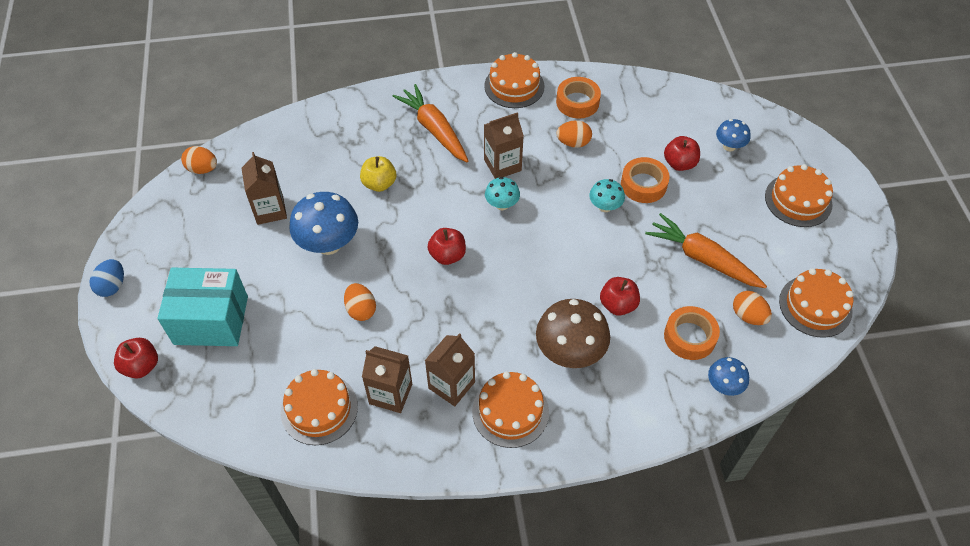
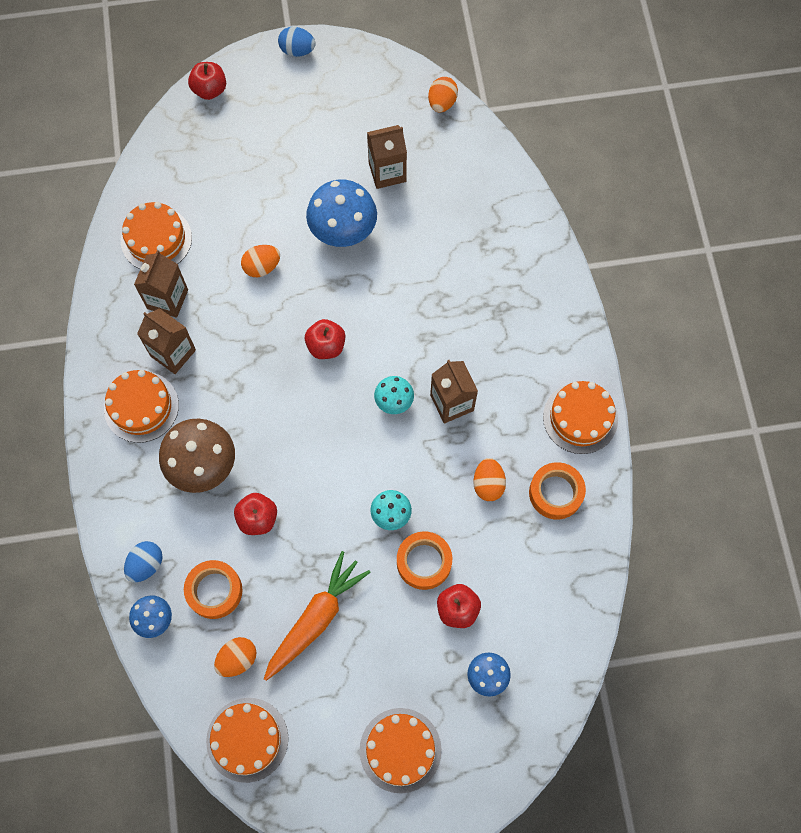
camera: 90 degrees right, 15 degrees up
turquoise box [158,268,248,346] -> none
yellow apple [360,156,396,192] -> none
orange carrot [392,84,468,162] -> none
none -> blue egg [124,541,163,582]

